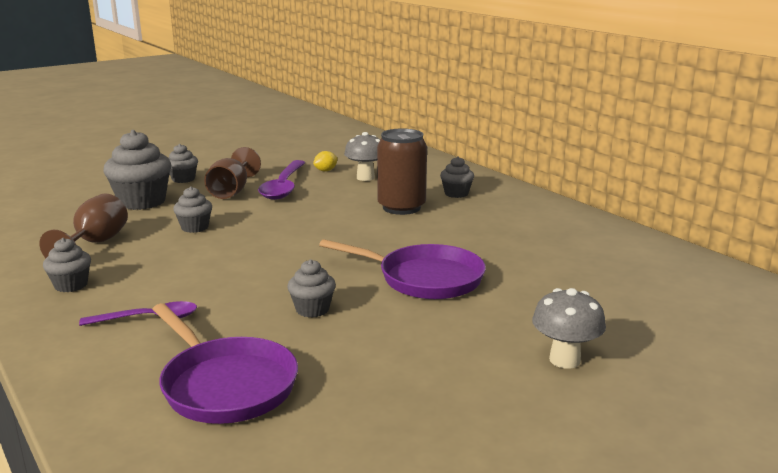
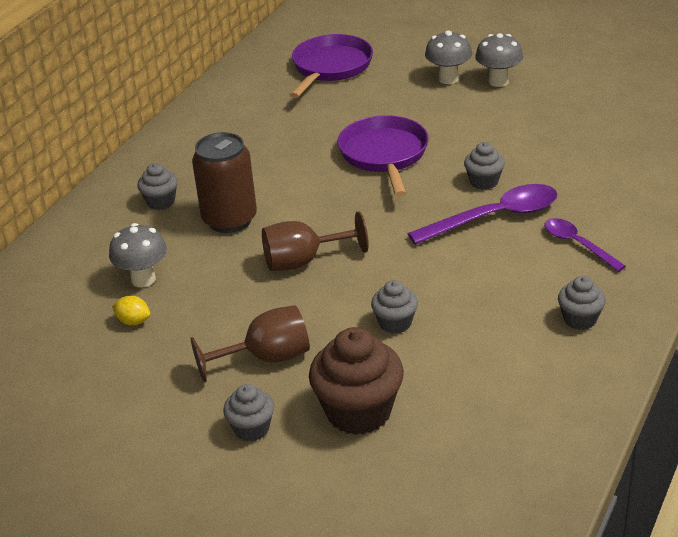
camera: 115 degrees left, 15 degrees up
brown goblet [40,194,128,258] -> brown goblet moved to [262,211,369,271]
grey cupcake [103,130,171,210] -> brown cupcake [309,327,404,435]
purple pan [152,303,298,424] -> purple pan moved to [290,34,373,98]
purple spoon [258,160,306,200] -> purple spoon moved to [407,184,557,245]
none -> grey mushroom [475,33,523,87]

